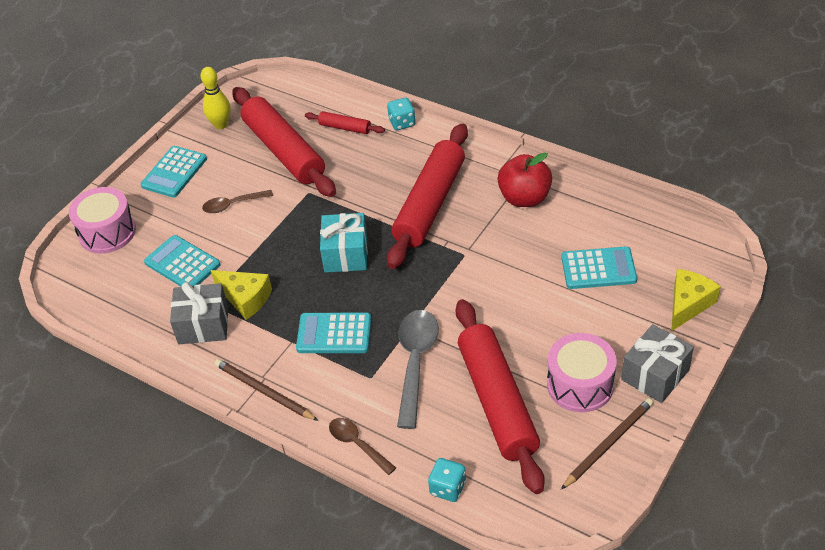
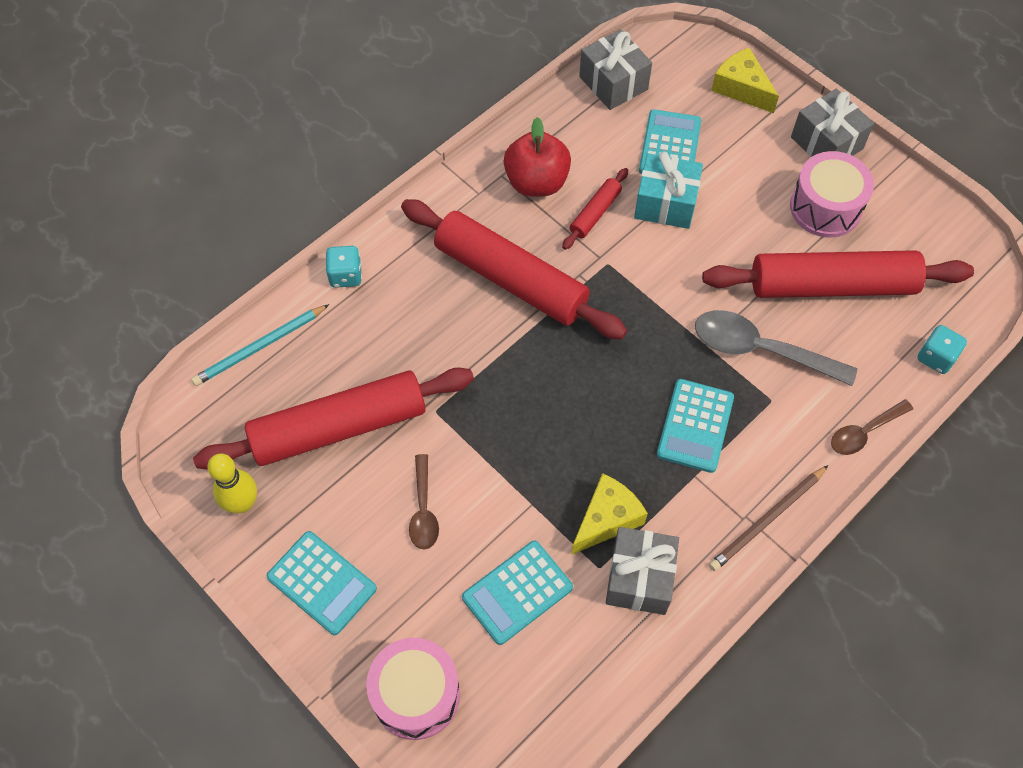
camera: 80 degrees left, 15 degrees up
red rolling pin [305,111,385,134] -> red rolling pin moved to [562,168,628,250]
turquoise gift [320,213,368,273] -> turquoise gift moved to [634,152,703,229]
brown pencil [561,398,654,489] -> none
none -> turquoise pencil [191,304,329,386]
none -> grey gift [579,29,652,110]

